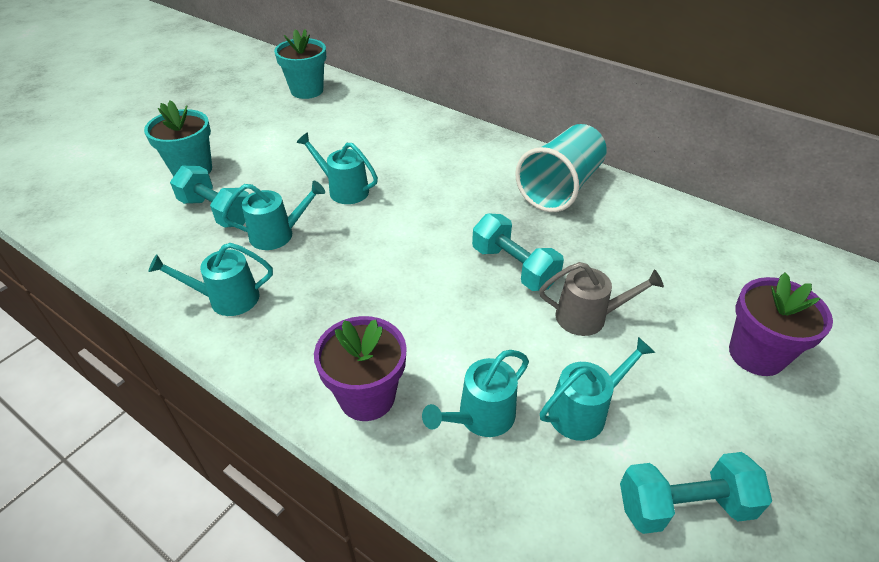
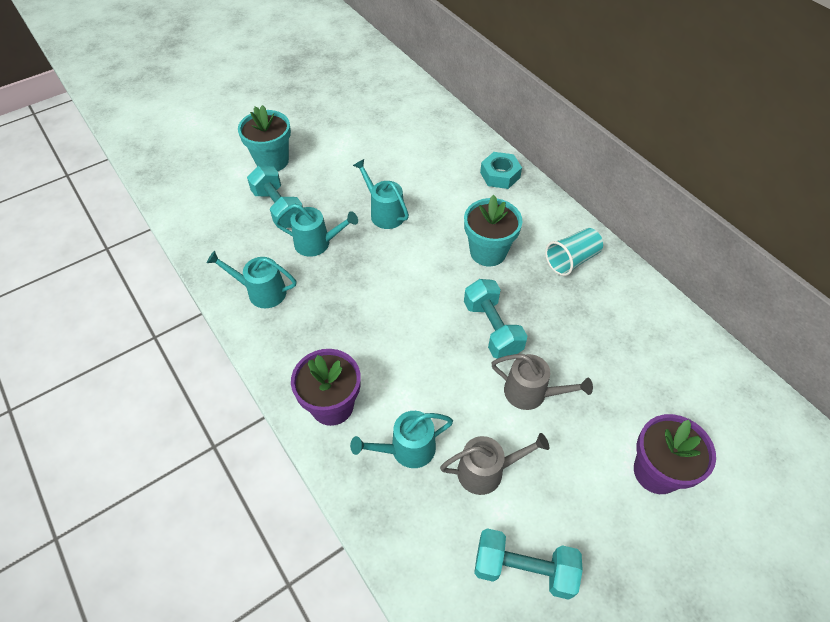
camera: 20 degrees right, 10 degrees up
turquoise flower pot [274,29,326,99] -> turquoise flower pot moved to [464,195,522,266]
turquoise cup [515,124,607,212] -> turquoise cup [545,228,603,276], size x0.61
turquoise watering can [540,337,655,441] -> grey watering can [440,433,549,495]
none -> turquoise nut [480,152,522,189]

